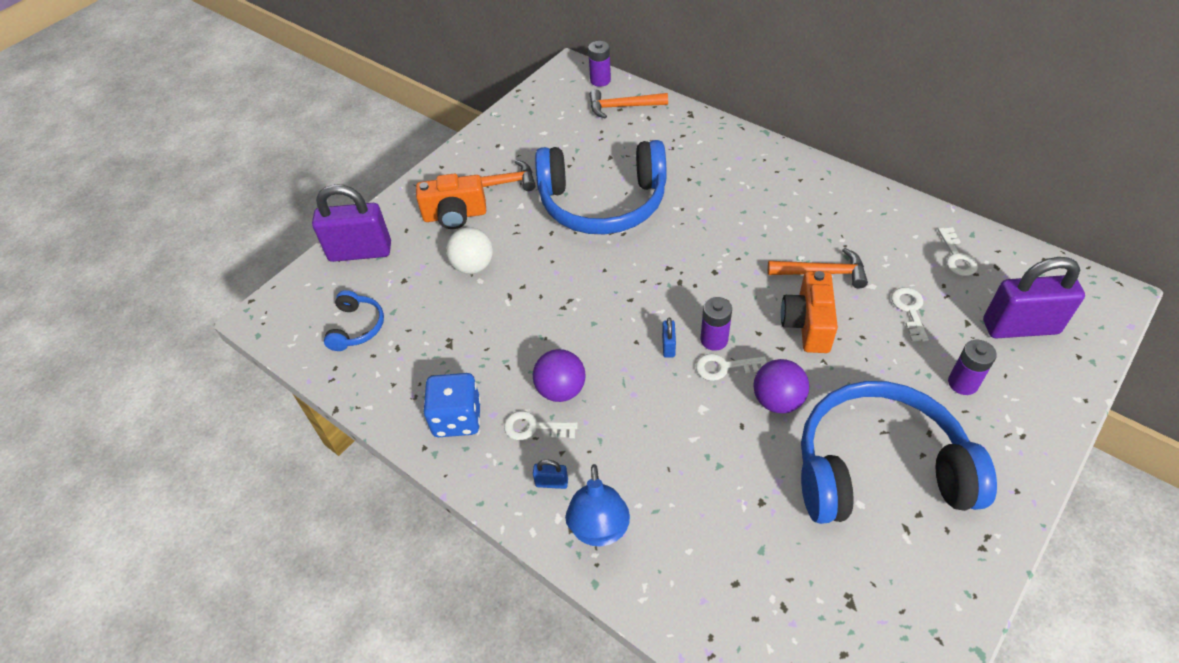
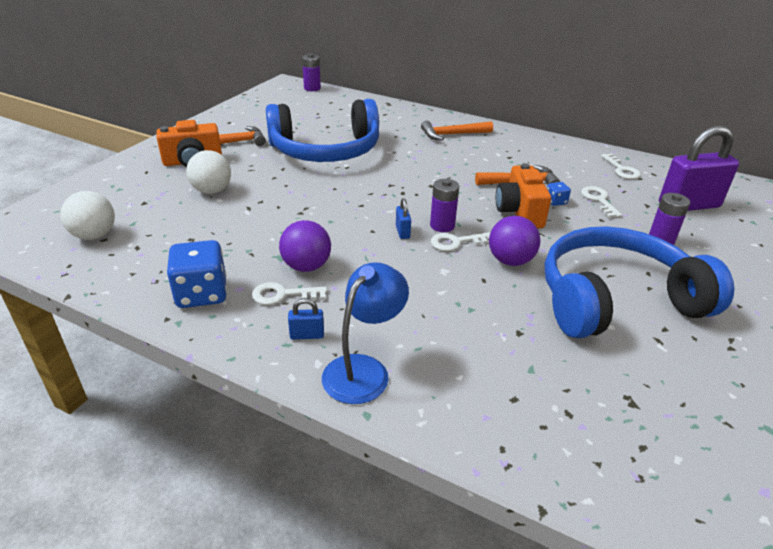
camera: 15 degrees left, 15 degrees down
purple padlock [312,184,391,262] -> none
blue headphones [324,290,384,351] -> white ball [60,191,115,240]
blue lamp [565,464,630,547] -> blue lamp turned 135 degrees counterclockwise [322,262,409,404]
orange hammer [590,89,668,119] -> orange hammer moved to [421,121,493,141]
none -> blue dice [547,182,571,206]

